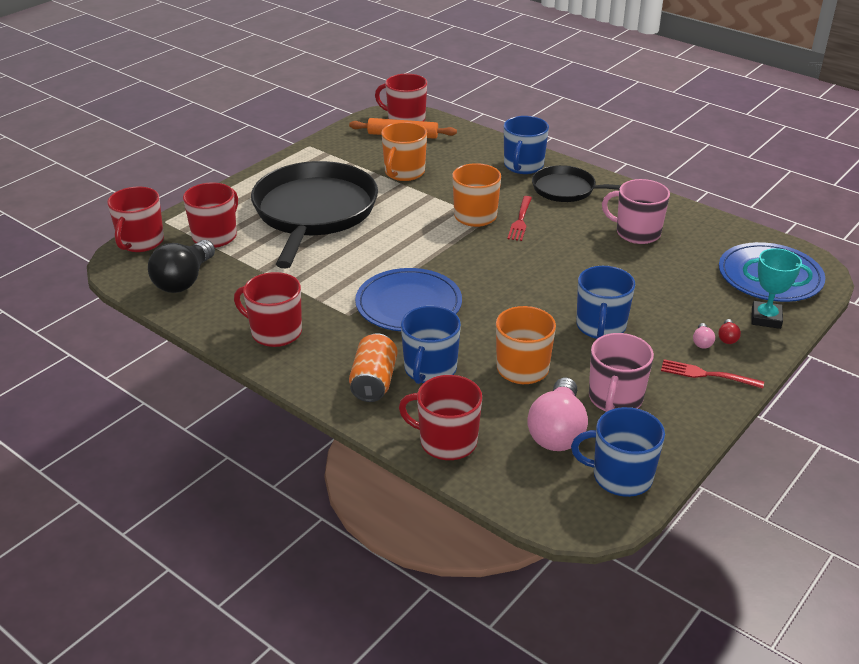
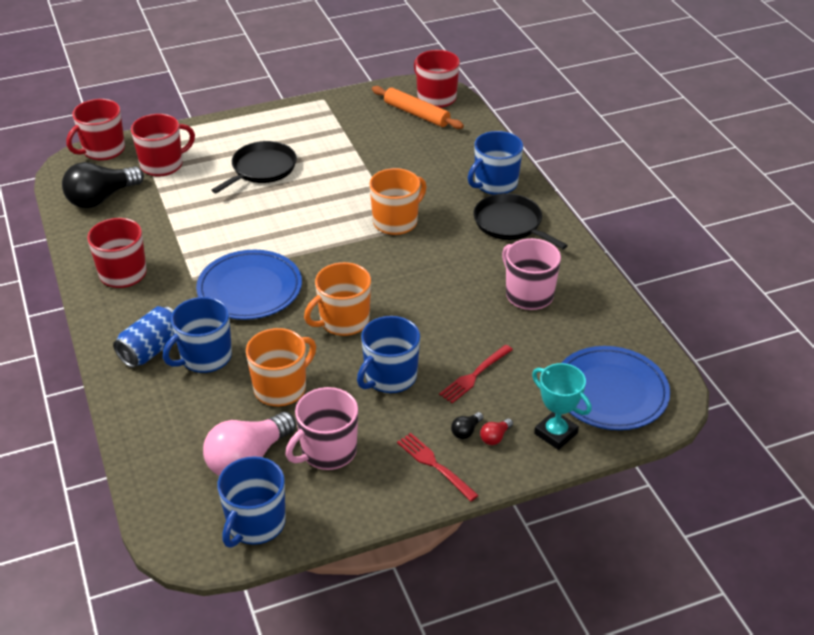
camera: 30 degrees right, 5 degrees up
black pan [251,161,378,268] -> black pan [212,141,297,194], size x0.52
orange can [349,333,397,402] -> blue can [113,306,174,368]
orange mug [381,122,427,181] -> orange mug moved to [304,262,371,336]
red mug [399,375,482,460] -> none
red fork [507,196,532,241] -> red fork moved to [439,345,513,403]
blue mug [571,407,665,497] -> blue mug turned 105 degrees counterclockwise [217,456,286,548]
pink light bulb [693,323,715,349] -> black light bulb [451,412,483,439]

